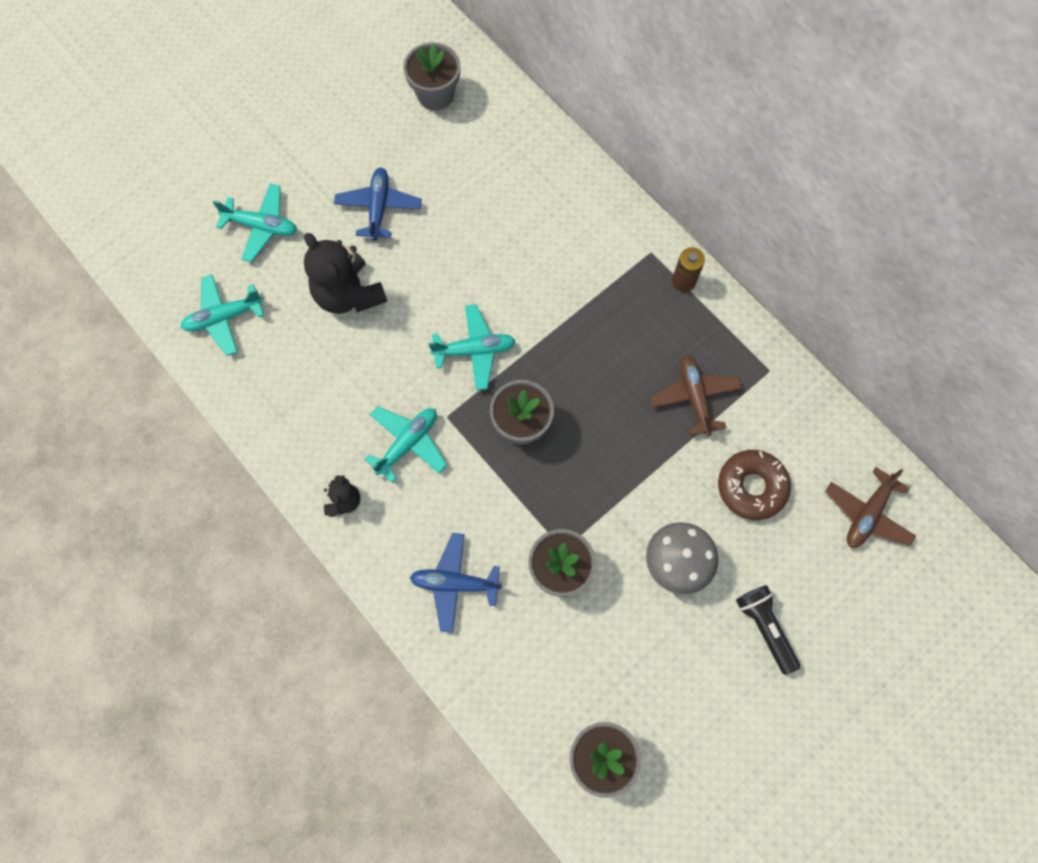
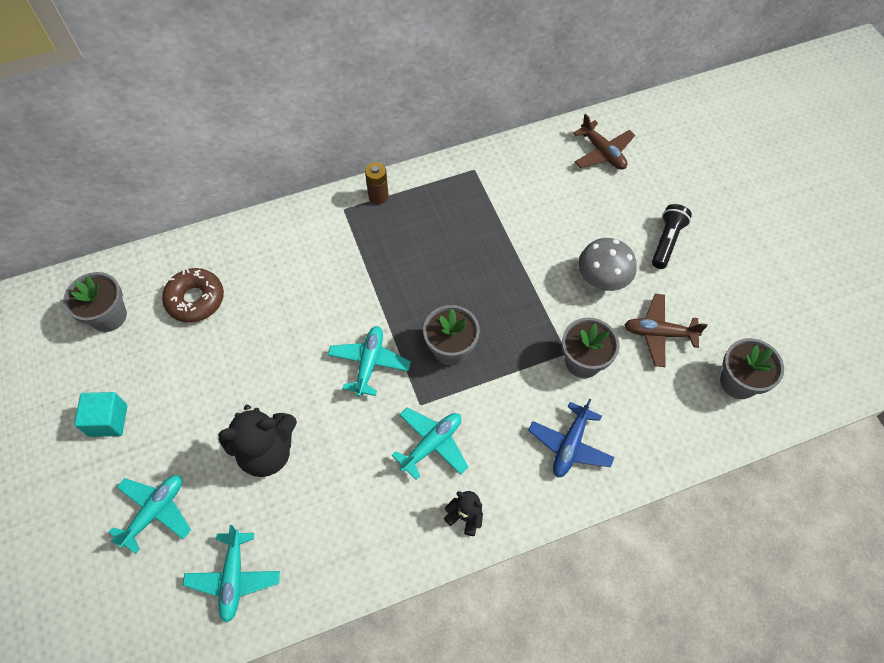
camera: 70 degrees left, 10 degrees down
blue plane [334,168,422,241] -> none
turquoise plane [364,406,447,483] -> turquoise plane turned 75 degrees clockwise [392,408,468,480]
brown plane [650,355,742,437] -> brown plane moved to [624,294,708,367]
brown donut [718,450,791,520] -> brown donut moved to [162,268,224,323]
black flashlight [736,585,800,675] -> black flashlight turned 120 degrees clockwise [652,204,692,269]
none -> turquoise cube [74,392,127,437]

